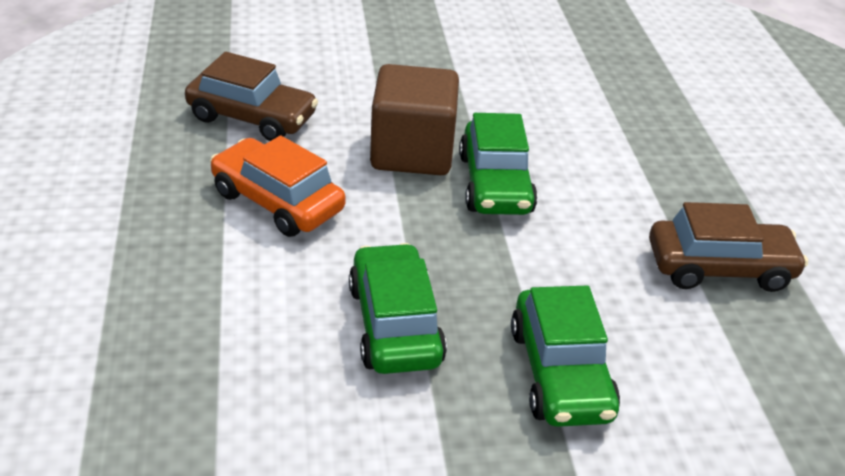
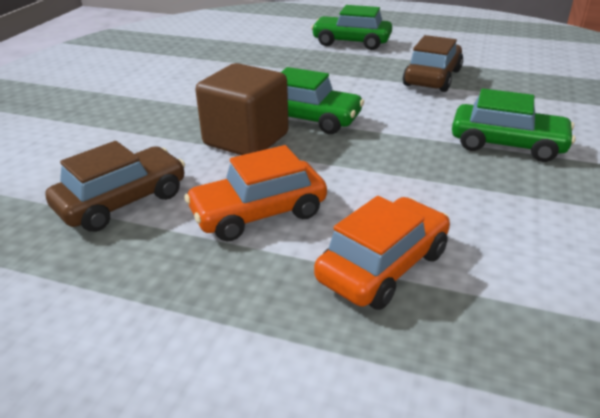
camera: 60 degrees left, 5 degrees down
green car [349,243,447,374] -> green car moved to [311,5,392,50]
none -> orange car [314,196,450,310]

